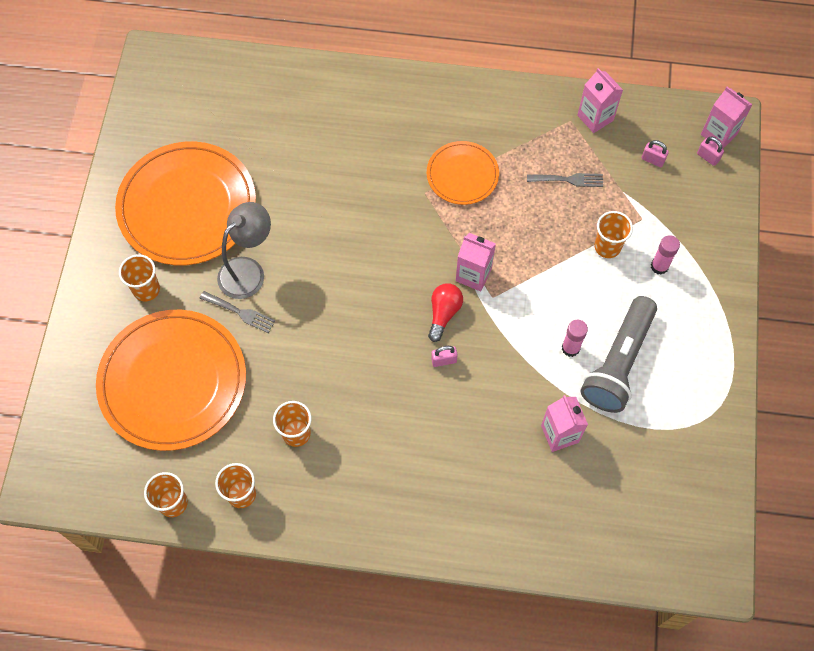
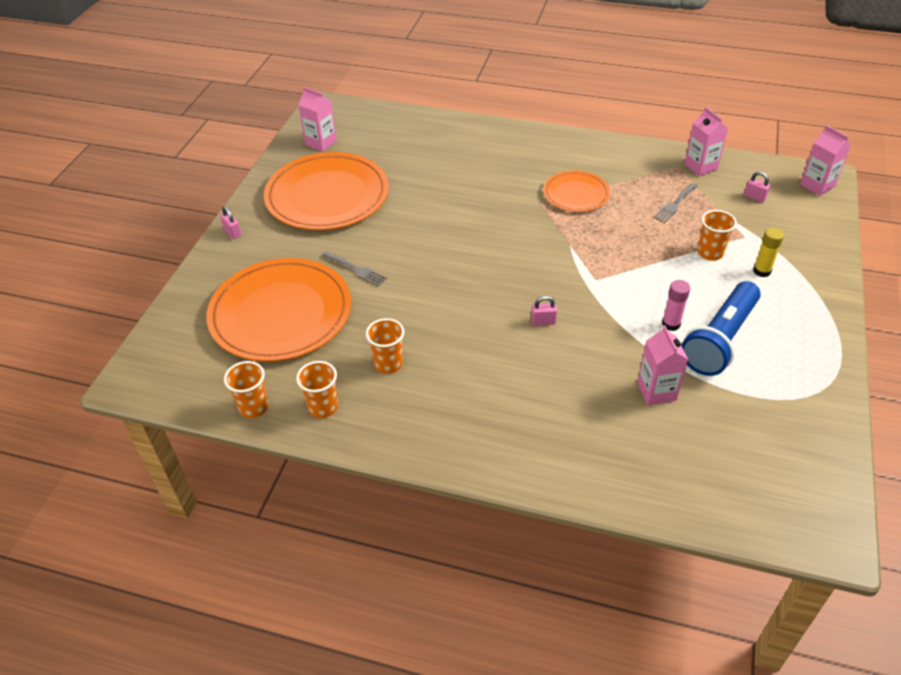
camera: 10 degrees right, 20 degrees down
orange cup [119,254,160,301] -> none
grey lamp [217,202,271,299] -> none
red light bulb [428,283,463,342] -> none
pink carton [456,233,496,291] -> pink carton moved to [298,87,337,152]
grey fork [527,173,603,187] -> grey fork turned 120 degrees clockwise [653,183,698,223]
grey flashlight [580,296,657,413] -> blue flashlight [681,281,761,376]
pink glue stick [651,235,680,275] -> yellow glue stick [753,227,784,277]
pink padlock [697,137,724,166] -> pink padlock moved to [220,207,241,239]

